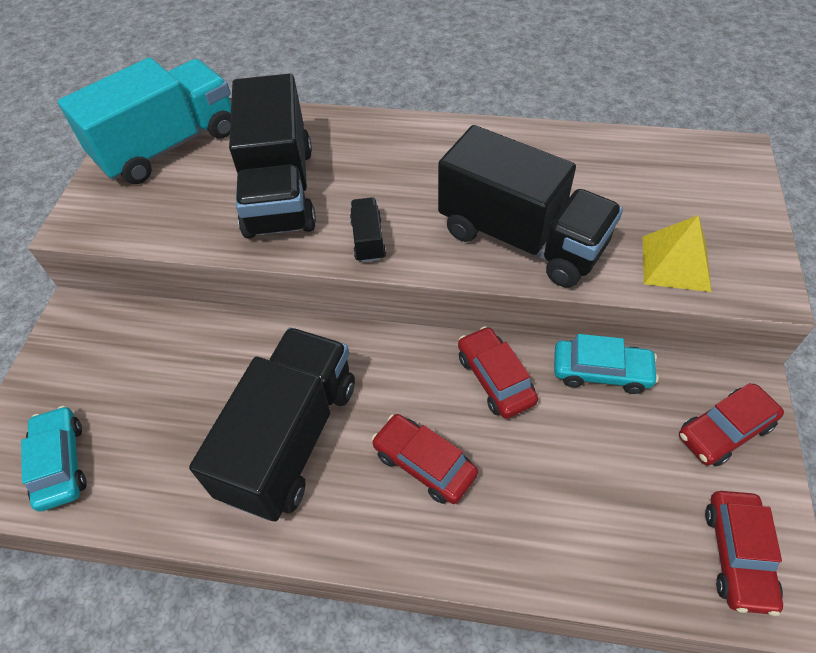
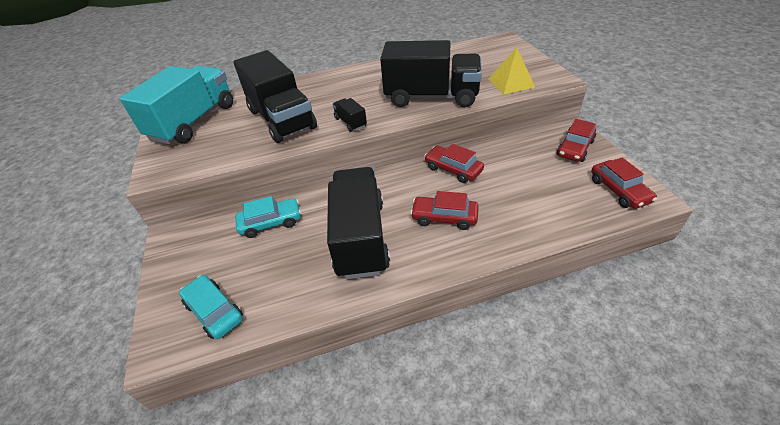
camera: 25 degrees left, 10 degrees down
turquoise car [554,334,659,394] -> turquoise car moved to [235,196,301,238]

